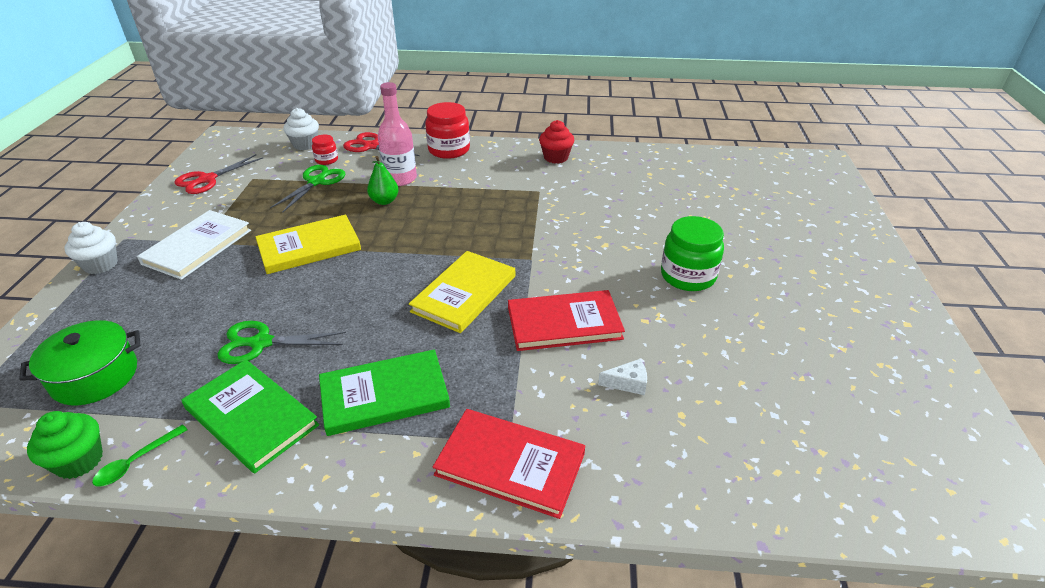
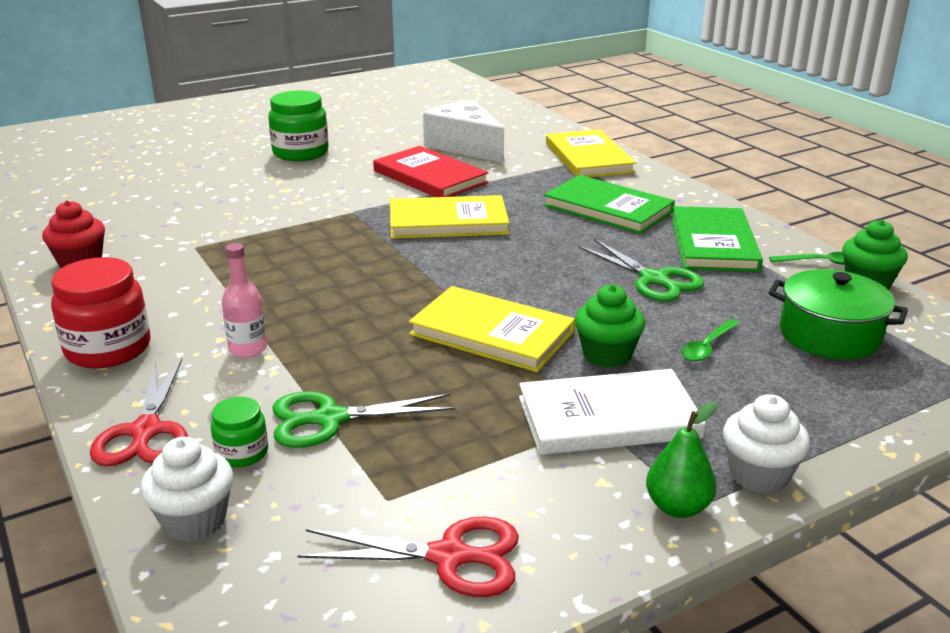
camera: 125 degrees left, 10 degrees down
red jar [312,135,338,165] -> green jar [211,397,268,467]
green pear [367,156,399,205] -> green pear moved to [646,401,718,518]
pink bottle [378,82,417,186] -> pink bottle [222,243,267,358], size x0.63
red book [433,409,585,519] -> yellow book [546,129,636,177]
white cheese [598,359,647,395] -> white cheese [423,100,504,163], size x2.38
none -> green cupcake [575,284,645,368]
none -> green spoon [681,319,740,361]

